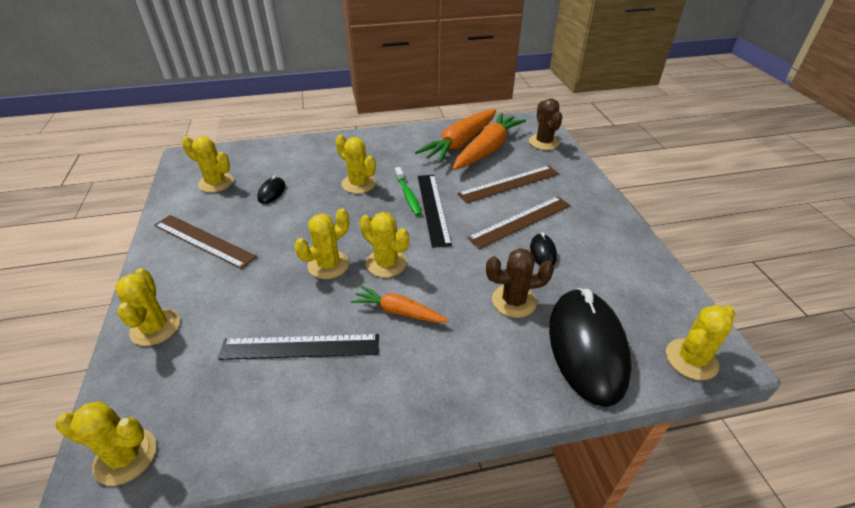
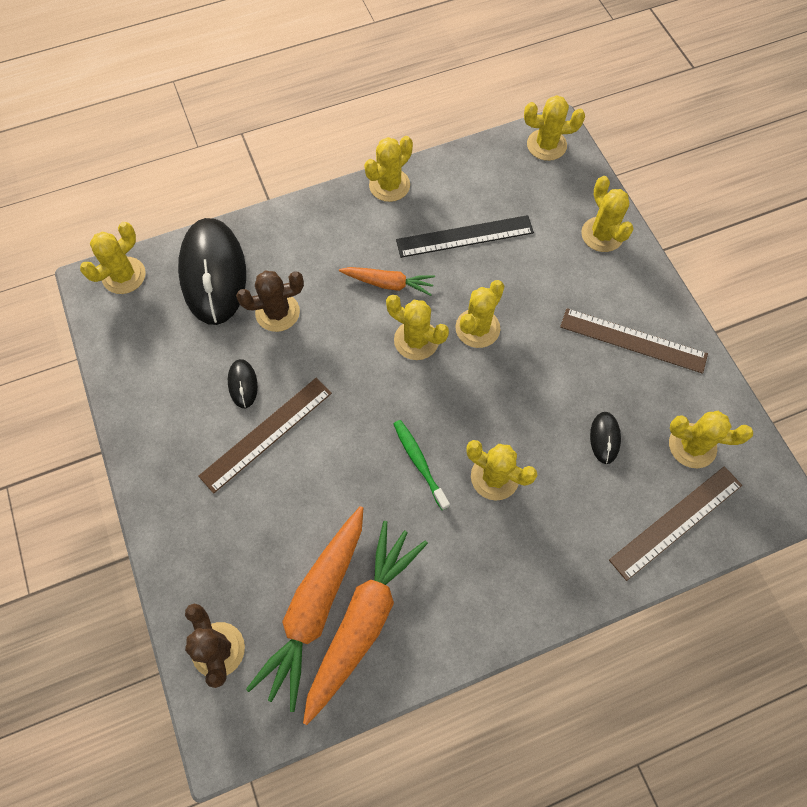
camera: 170 degrees right, 25 degrees up
black ruler [418,175,452,248] -> none
brown ruler [458,166,559,203] -> brown ruler moved to [609,466,742,581]
none -> yellow cactus [364,136,413,202]

